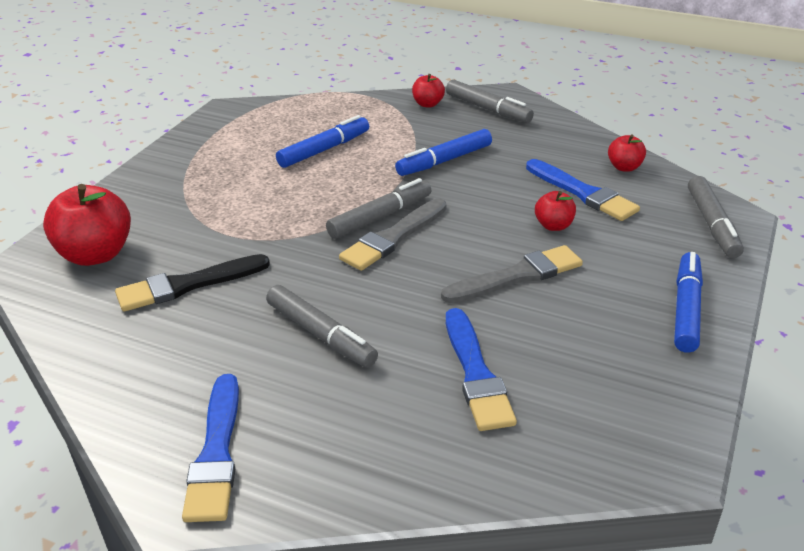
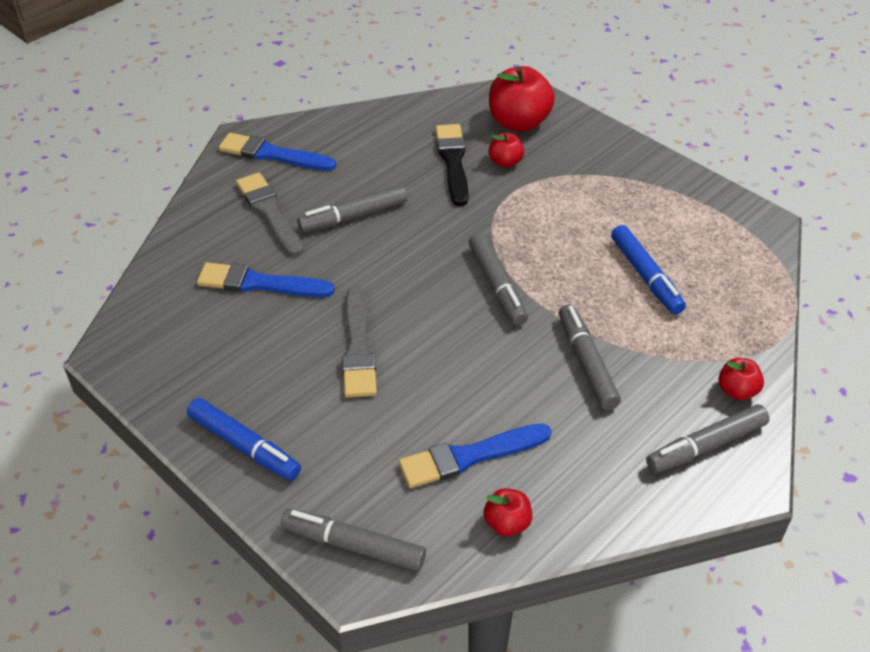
camera: 110 degrees right, 10 degrees up
grey brush [339,199,447,271] -> grey brush moved to [236,173,304,256]
blue marker [395,129,492,176] -> grey marker [559,304,621,410]
red apple [535,191,576,231] -> red apple moved to [489,133,524,168]

